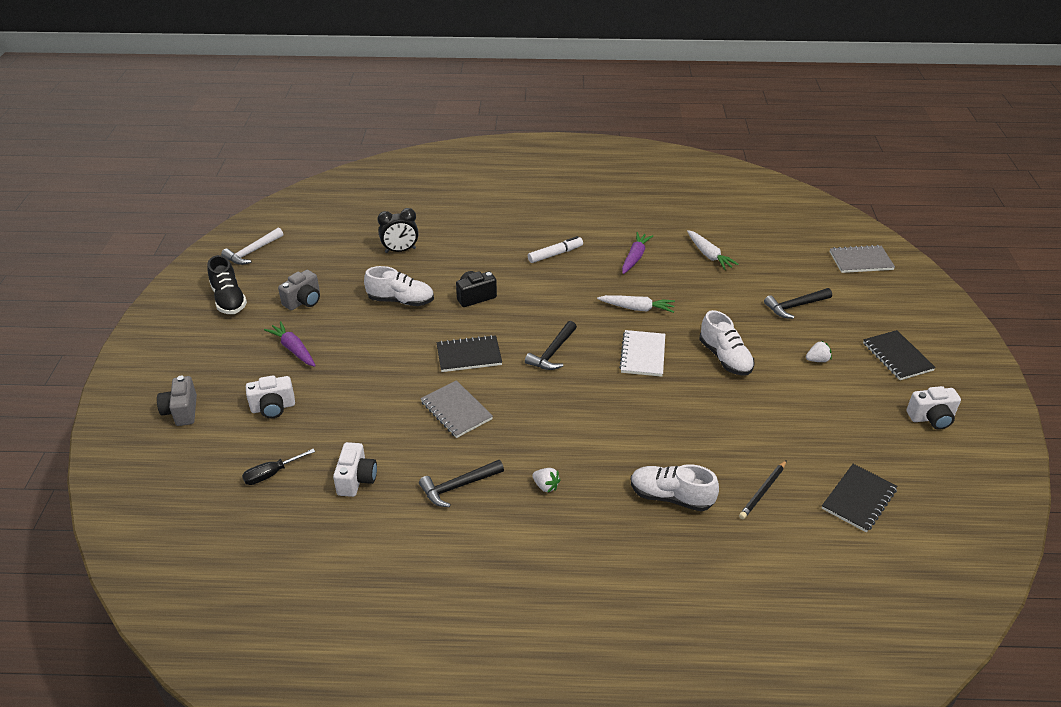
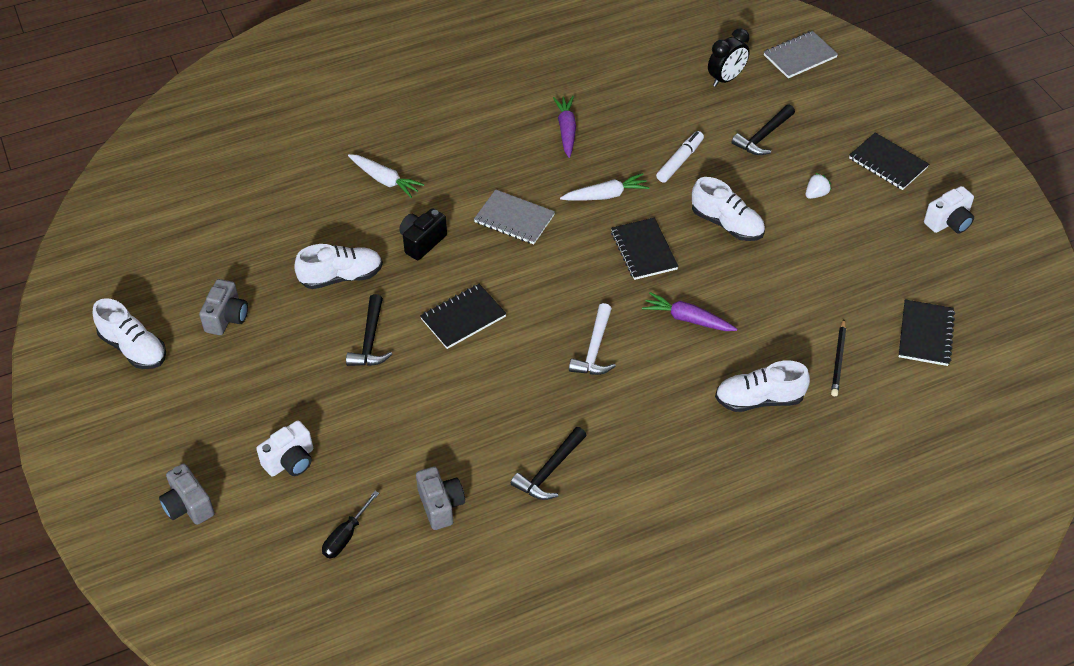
camera: 25 degrees left, 10 degrees up
black shoe [207,255,247,314] -> white shoe [93,298,166,369]
white hammer [221,228,283,265] -> white hammer moved to [569,303,616,375]
purple carrot [264,321,316,367] -> purple carrot moved to [642,292,737,331]
white camera [333,442,377,497] -> grey camera [416,467,465,530]
black clock [378,208,419,253] -> black clock moved to [708,28,750,87]
grey notebook [420,380,493,438] -> grey notebook moved to [474,189,555,244]
black hammer [525,321,577,370] -> black hammer moved to [346,294,392,366]
white marker [528,236,583,263] -> white marker moved to [656,131,704,183]
white strawberry [532,468,560,493] -> none
white notebook [619,330,665,377] -> black notebook [611,218,679,280]
white carrot [687,230,739,270] -> white carrot moved to [348,154,424,198]

